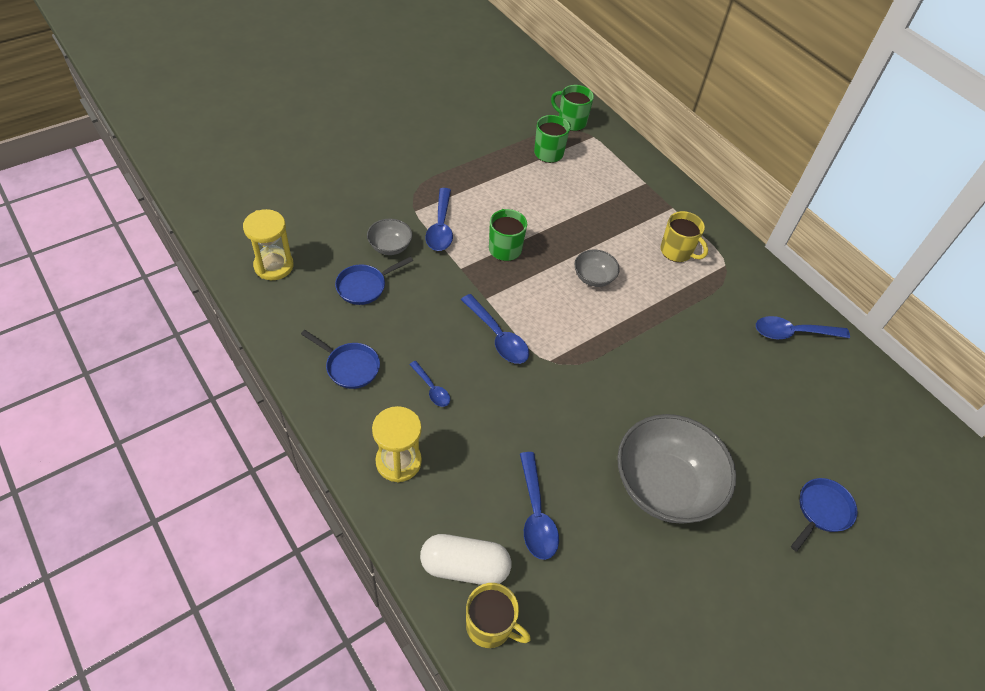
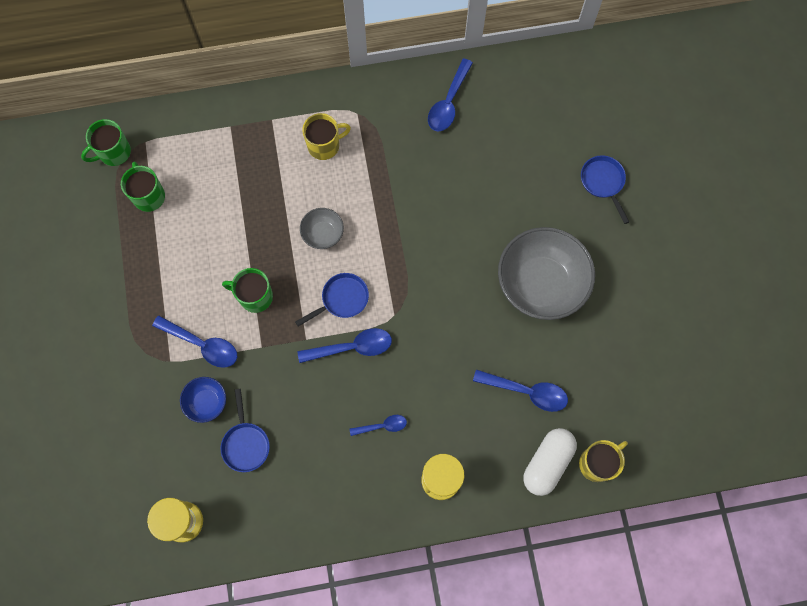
camera: 60 degrees left, 20 degrees up
blue pan [301,330,380,389] -> blue pan moved to [295,273,369,327]
grey bowl [367,219,412,255] -> blue bowl [180,377,226,423]

